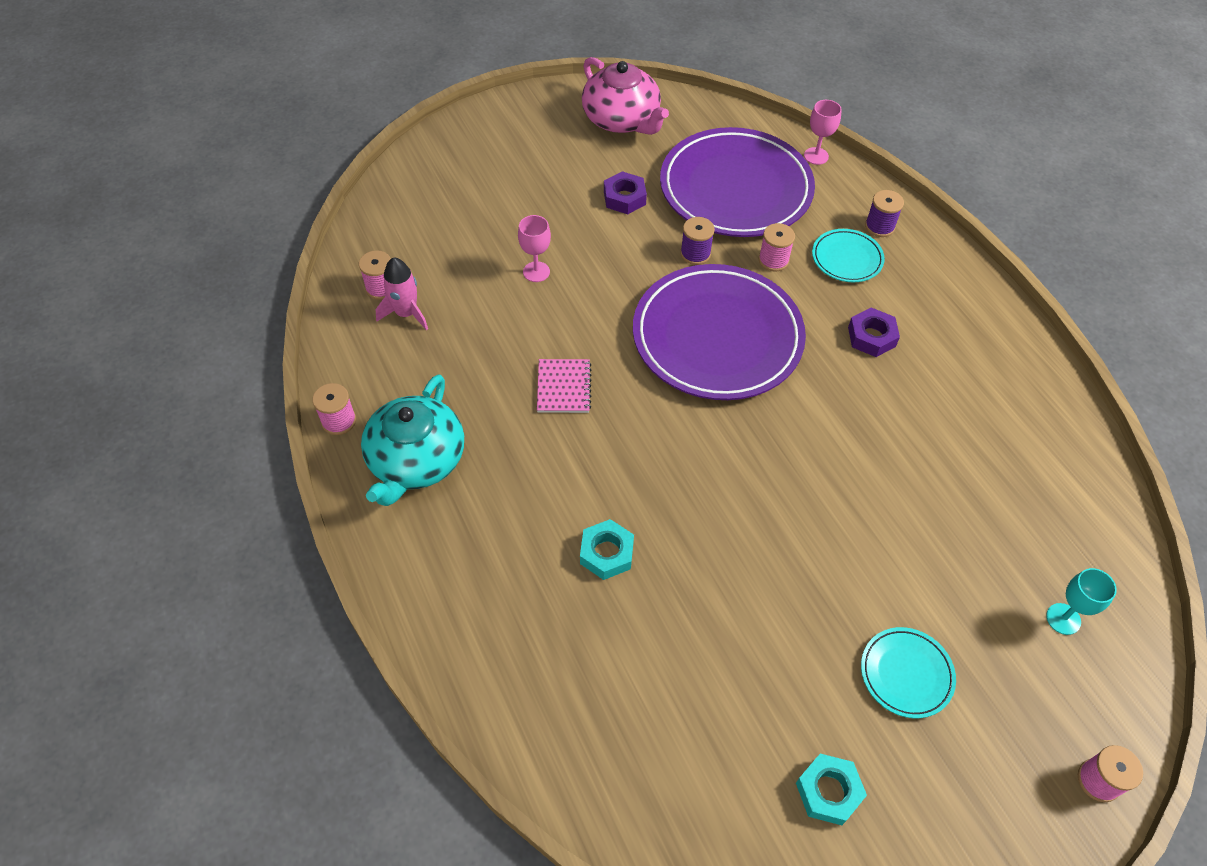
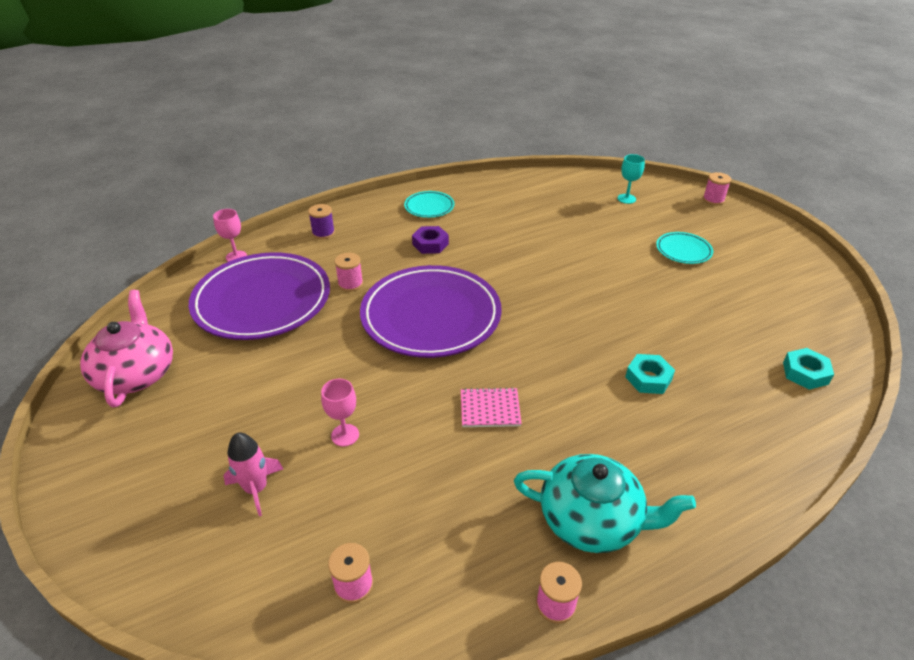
camera: 90 degrees left, 15 degrees down
pink rocket [375,257,428,330] -> pink rocket moved to [223,433,283,516]
pink teapot [582,57,669,135] -> pink teapot turned 60 degrees counterclockwise [80,290,173,408]
purple nut [604,171,647,214] -> none
purple spool [680,217,715,265] -> none
turquoise nut [796,753,867,825] -> turquoise nut moved to [783,348,834,390]
turquoise plate [812,229,885,282] -> turquoise plate moved to [404,191,455,218]

